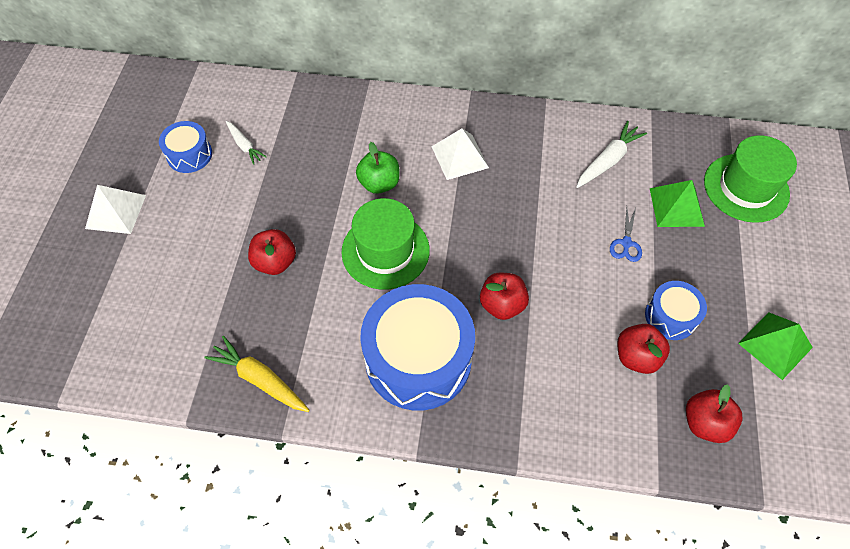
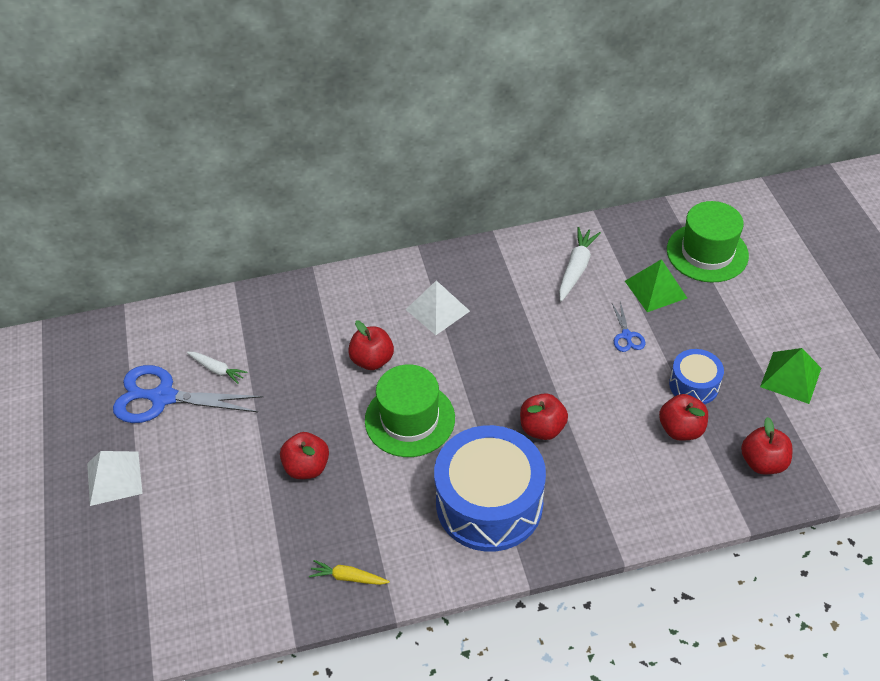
camera: 20 degrees left, 10 degrees down
blue drum [159,121,212,173] -> blue scissors [113,365,263,423]
yellow carrot [204,336,310,412] -> yellow carrot [309,560,390,585], size x0.64
green apple [356,142,400,194] -> red apple [348,321,394,370]

